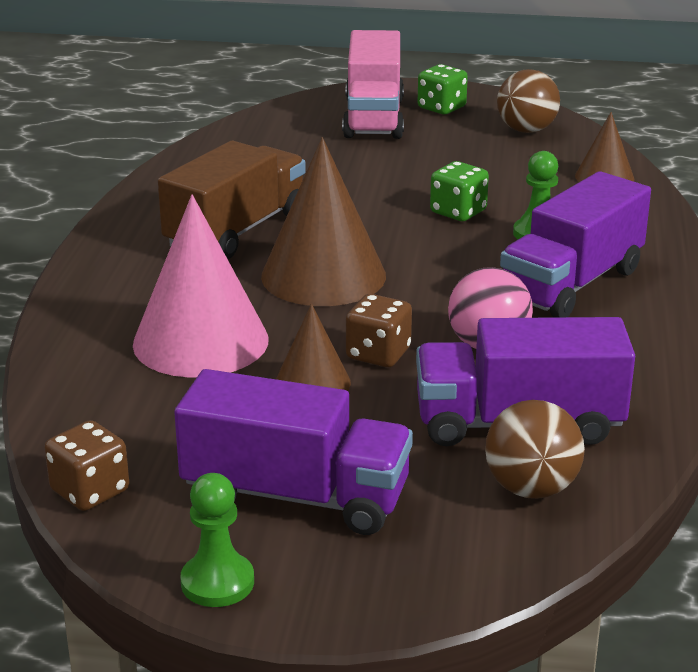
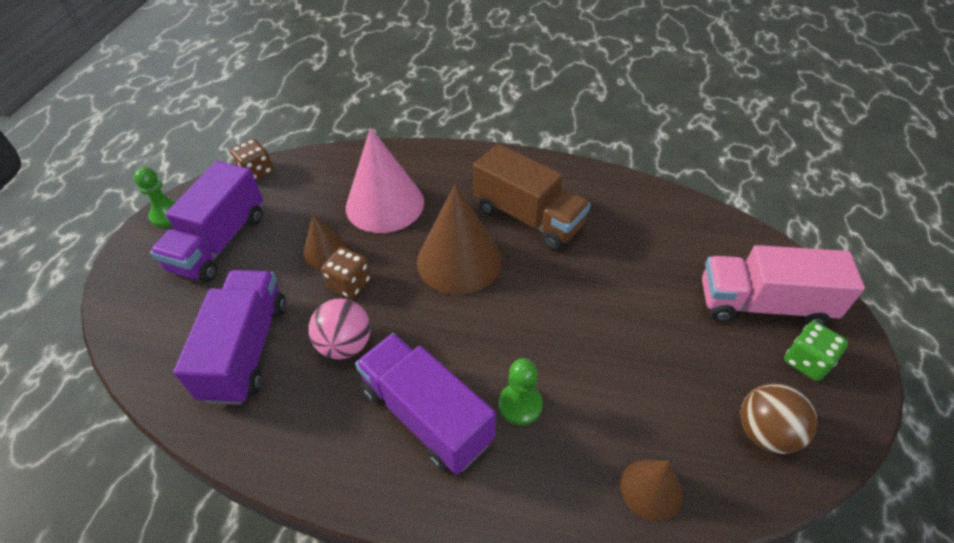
camera: 95 degrees right, 20 degrees up
green dice [430,161,489,221] -> none
brown ball [485,400,585,499] -> none

